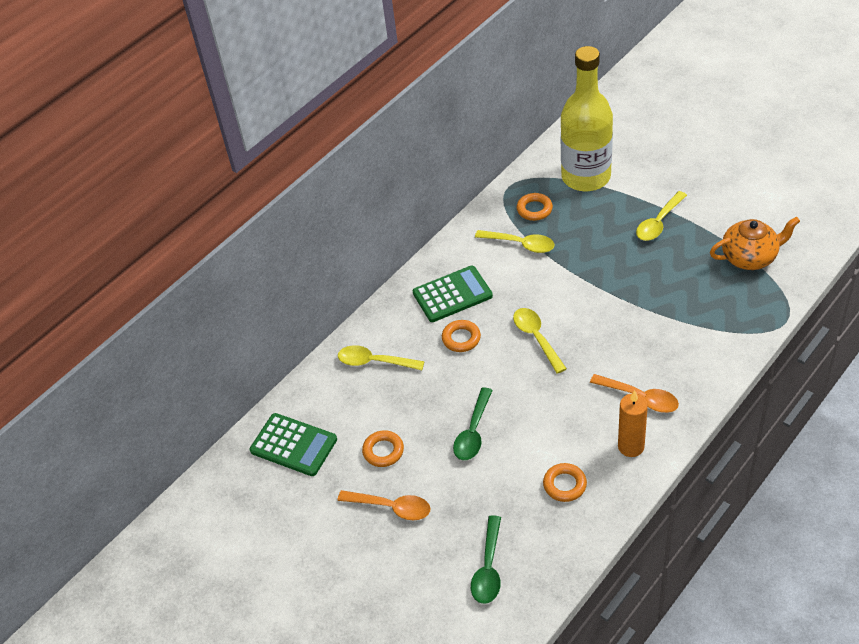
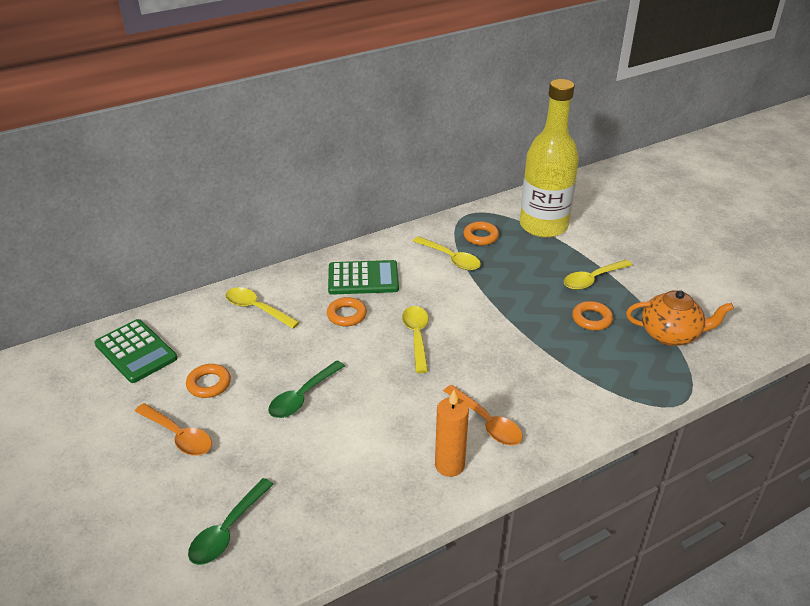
camera: 15 degrees right, 10 degrees down
orange ring [543,463,587,502] -> orange ring moved to [572,301,613,331]

